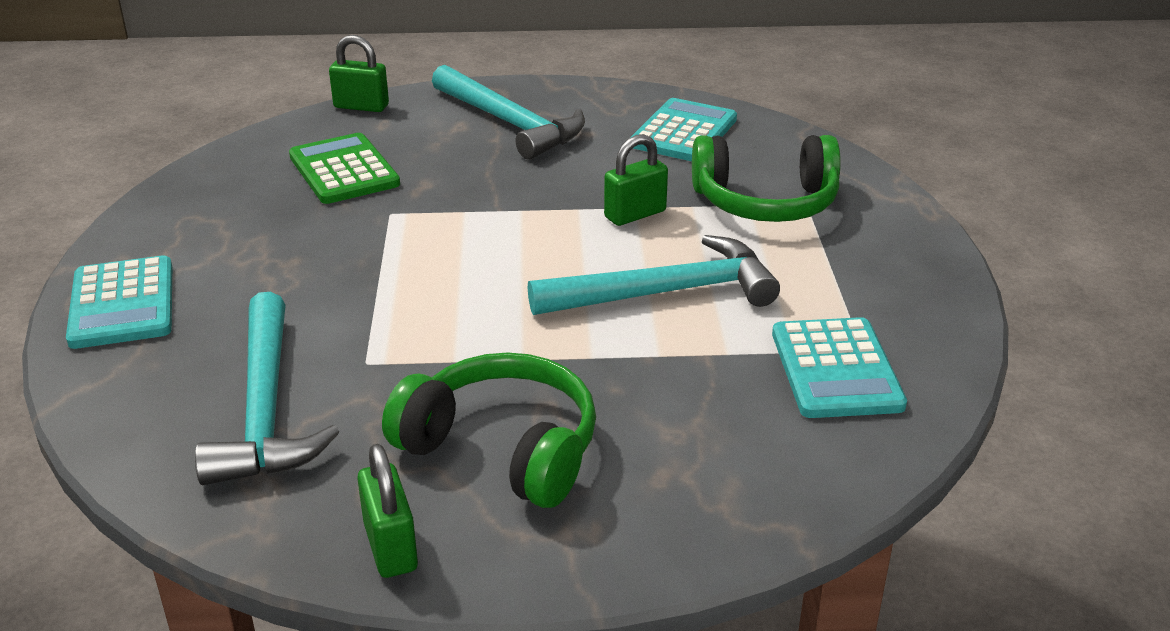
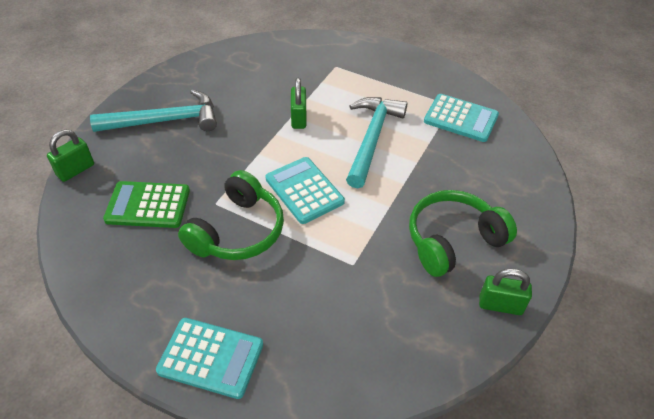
camera: 60 degrees left, 15 degrees up
turquoise hammer [195,292,339,485] -> none
turquoise calculator [630,98,737,161] -> turquoise calculator moved to [265,157,345,224]
green headphones [692,135,841,222] -> green headphones moved to [178,170,284,260]

